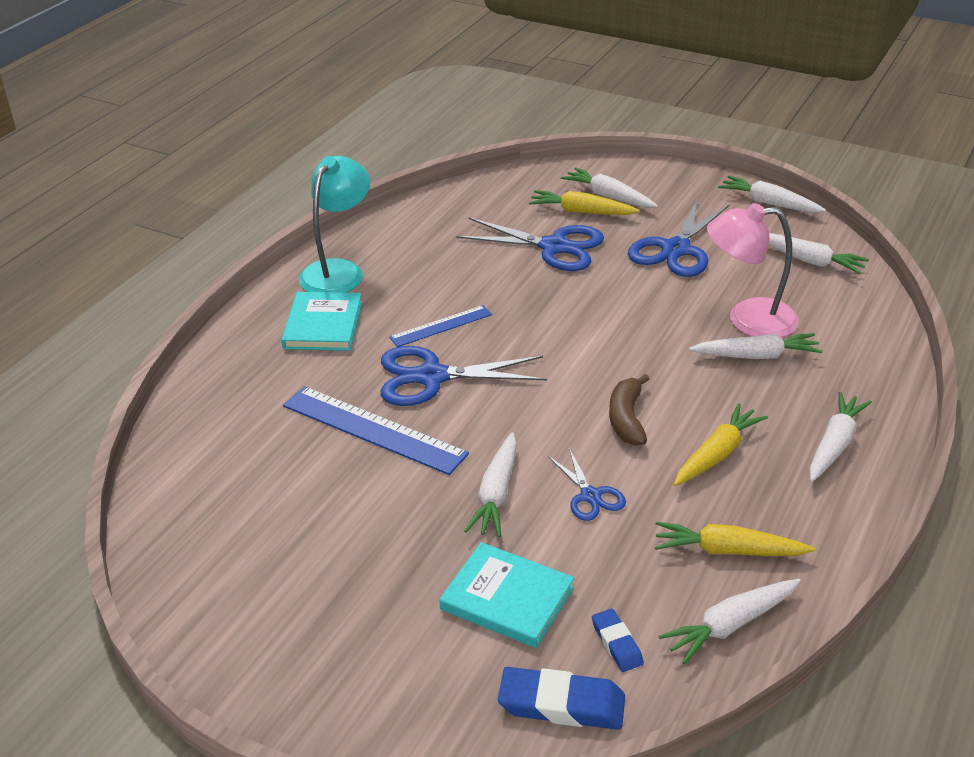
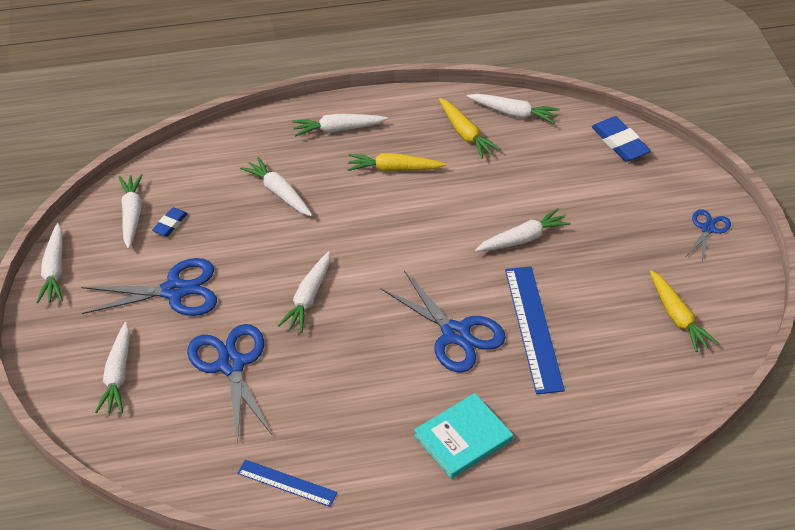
camera: 130 degrees left, 10 degrees up
turquoise lamp [299,156,370,293] -> none
blue ruler [389,305,492,347] -> blue ruler moved to [237,459,337,507]
turquoise book [439,542,574,648] -> none
yellow carrot [529,190,640,215] -> yellow carrot moved to [650,270,718,352]
blue scissors [548,448,626,521] -> blue scissors moved to [686,209,731,262]
blue eraser [592,609,644,672] -> blue eraser moved to [152,207,188,236]
brown banana [609,374,649,446] -> none
pink lamp [707,203,799,338] -> none
none -> white carrot [278,251,330,333]

